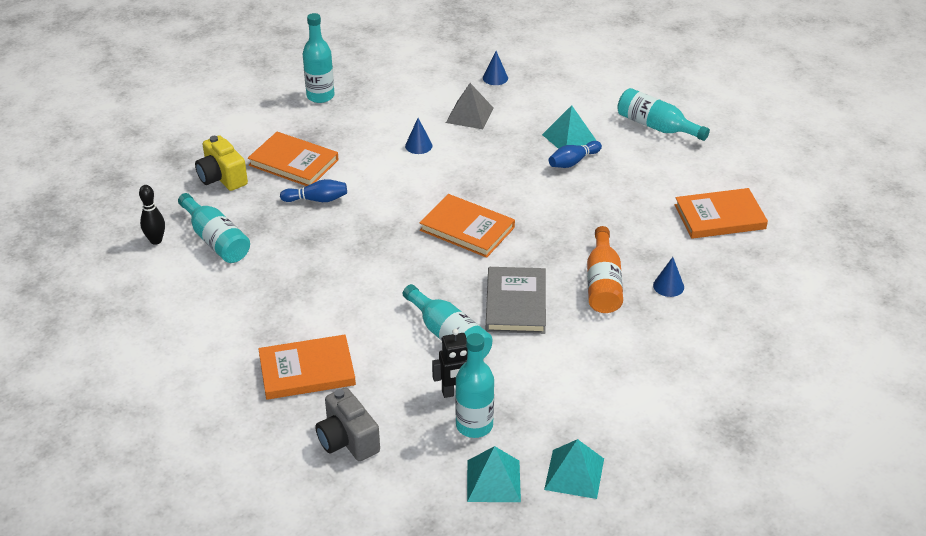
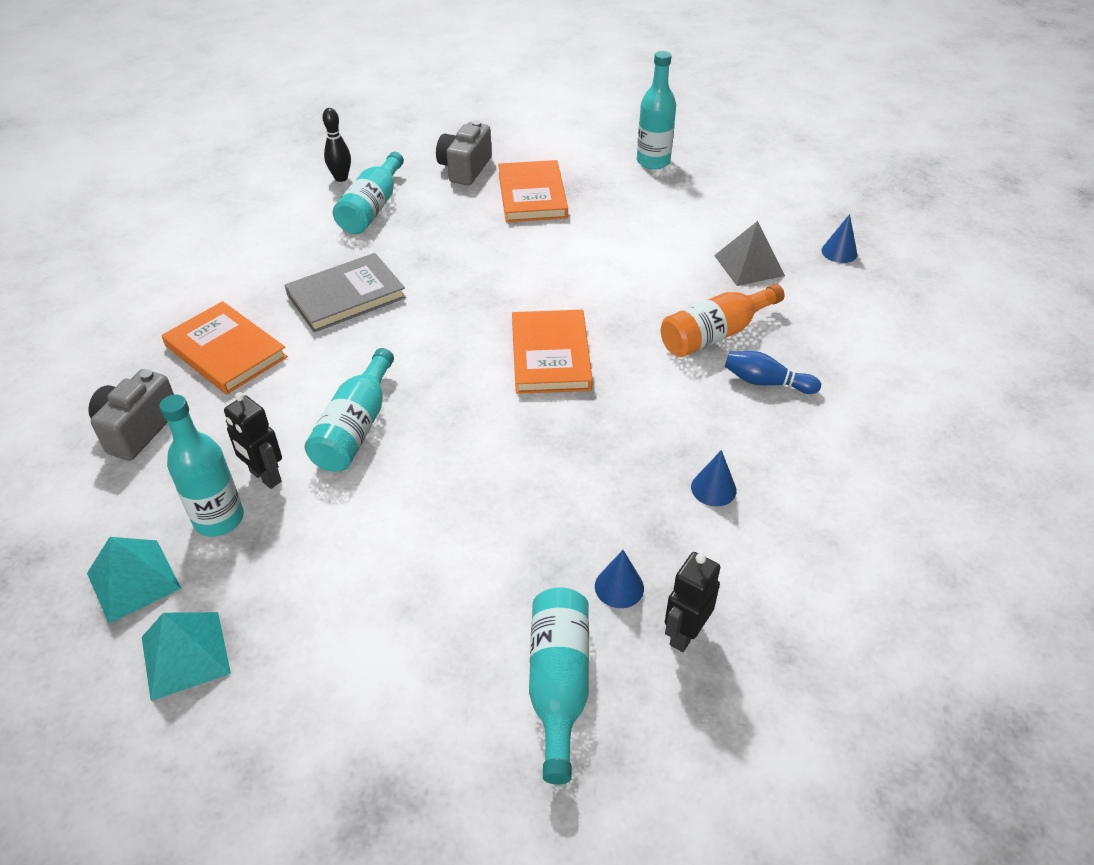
camera: 55 degrees right, 5 degrees up
yellow camera [195,135,248,191] -> grey camera [436,120,492,185]
blue bowling pin [280,179,347,202] -> none
blue cone [405,118,432,154] -> blue cone moved to [691,450,737,507]
grey book [486,267,546,334] -> grey book moved to [285,253,406,333]
turquoise pyramid [542,105,597,149] -> none
orange bottle [587,226,623,313] -> orange bottle moved to [661,284,785,357]
turquoise bottle [617,88,710,141] -> turquoise bottle moved to [529,587,589,785]
orange book [675,188,768,239] -> none
none -> black robot [665,552,720,652]

